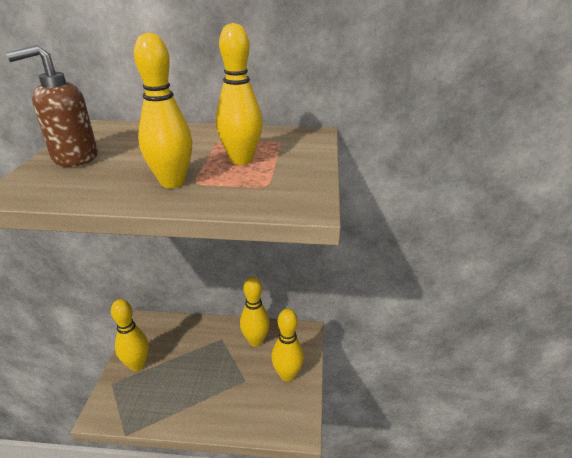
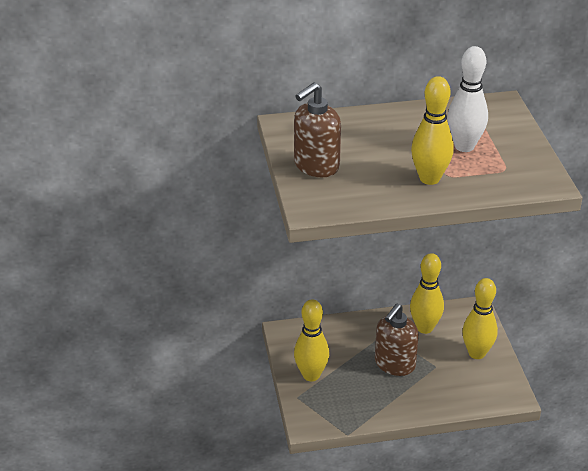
camera: 15 degrees left, 5 degrees up
yellow bowling pin [216,23,263,165] -> white bowling pin [447,46,488,152]
none -> brown soap dispenser [375,303,419,376]

